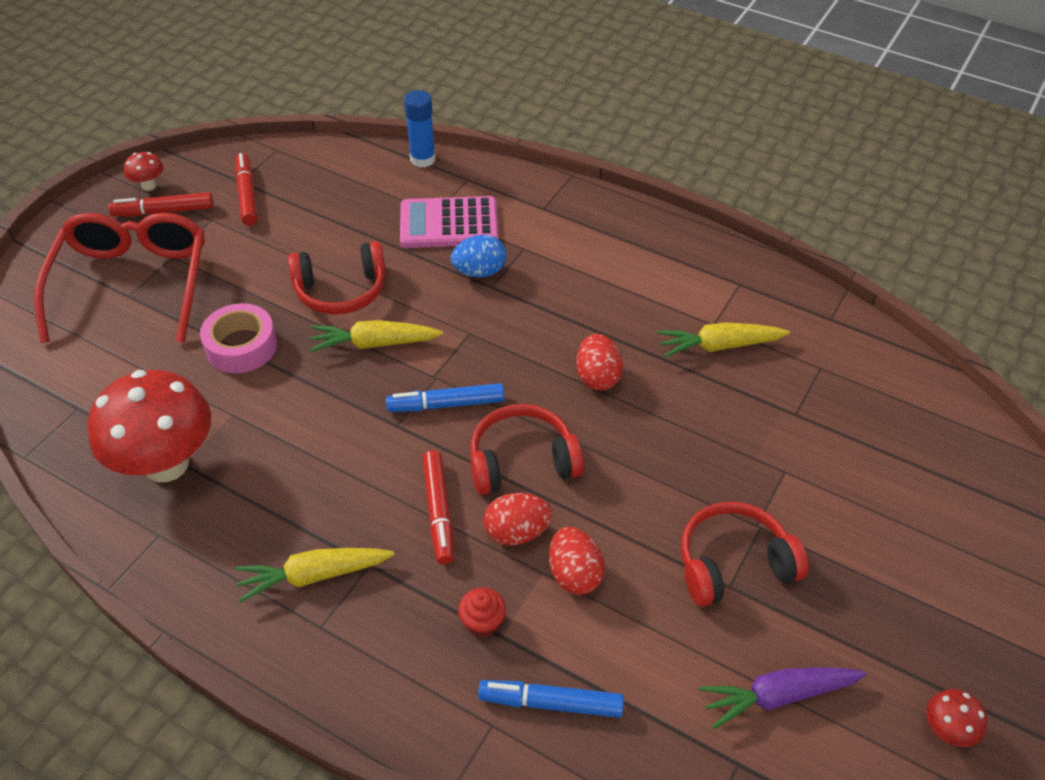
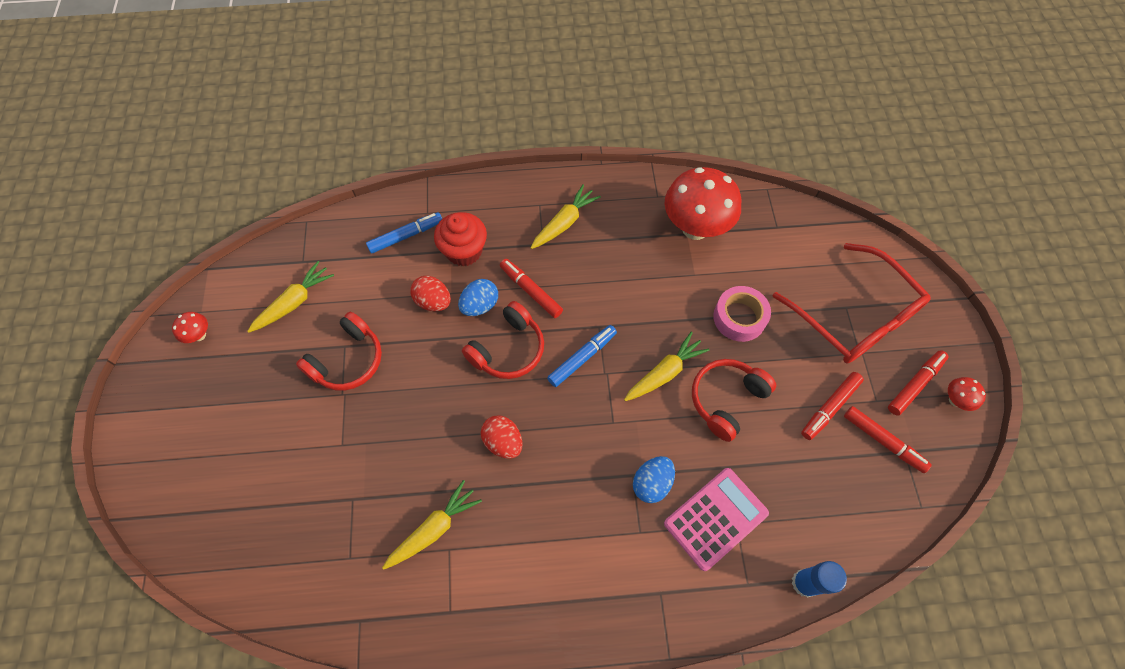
camera: 145 degrees right, 15 degrees up
red cupcake [458,588,506,637] -> red cupcake [434,212,487,266], size x1.87
red egg [484,493,552,545] -> blue egg [458,279,498,316]
purple carrot [699,667,866,729] -> yellow carrot [248,261,334,333]
none -> red marker [801,372,864,440]

